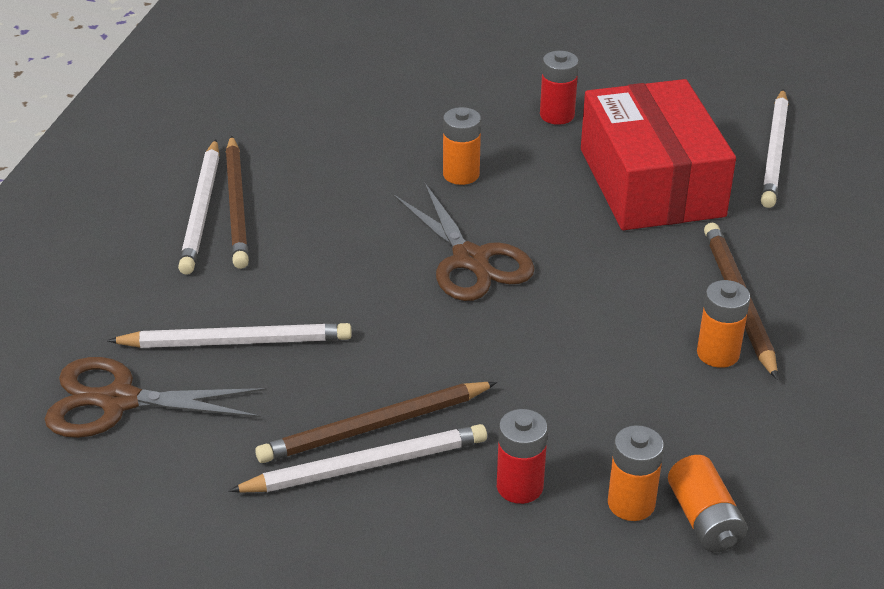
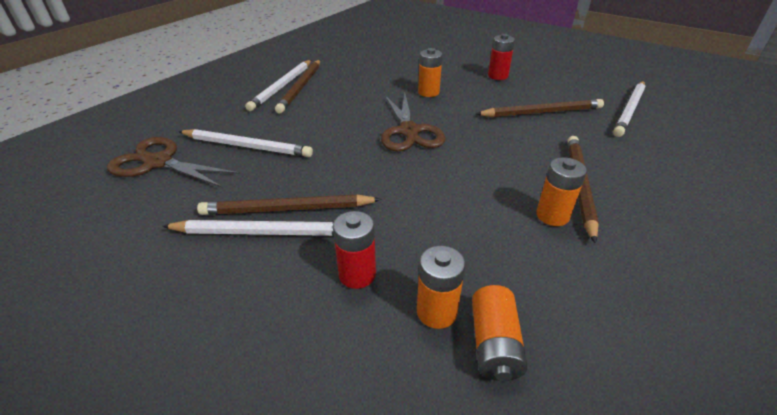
camera: 20 degrees right, 0 degrees up
red box [581,79,736,230] -> brown pencil [476,99,604,117]

